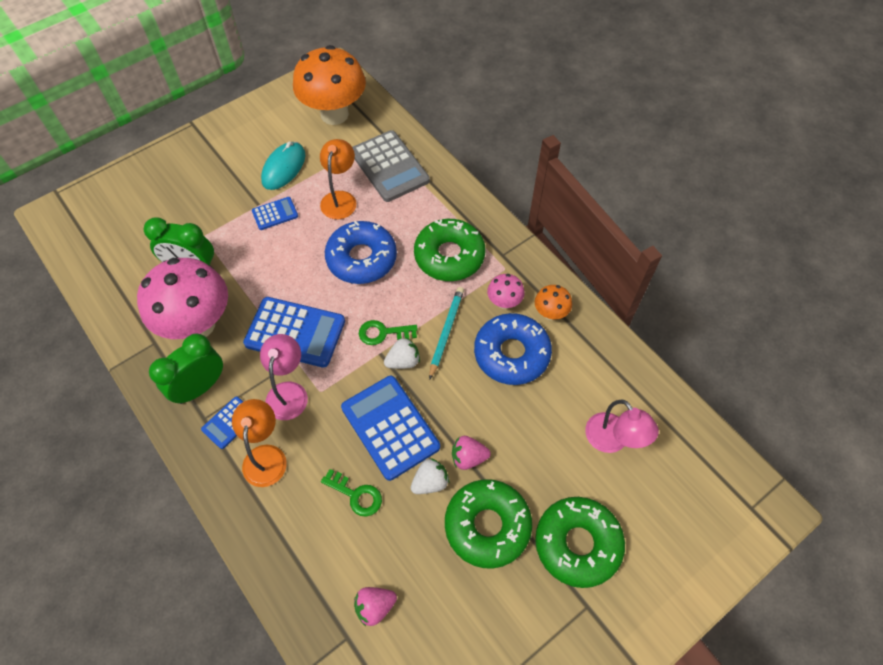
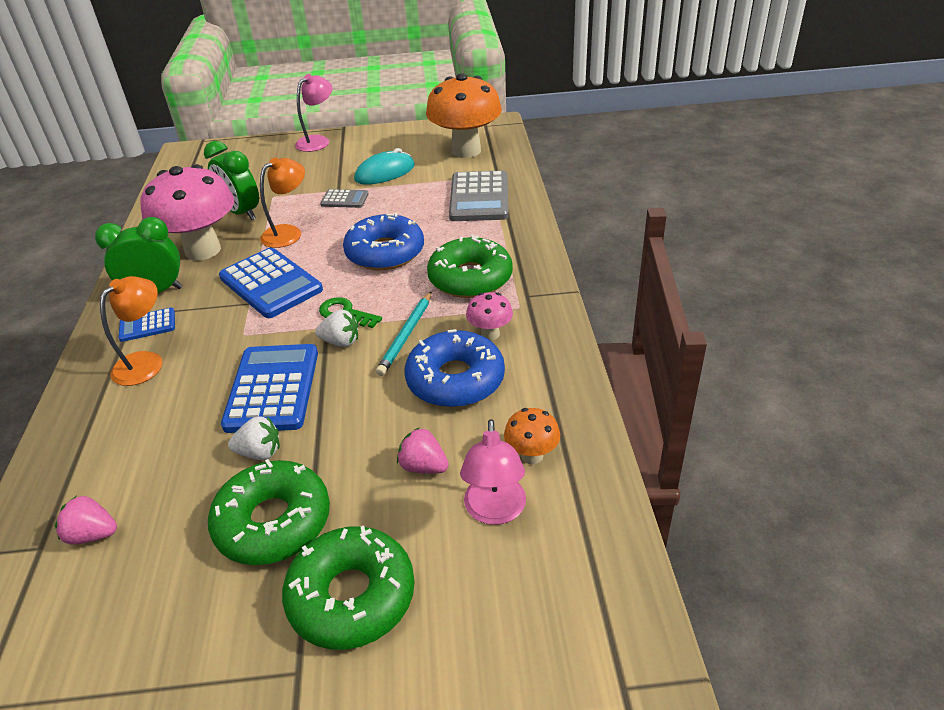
camera: 35 degrees right, 20 degrees down
blue calculator [252,197,298,230] -> grey calculator [320,189,369,208]
pink lamp [260,334,308,420] -> pink lamp moved to [295,74,332,152]
orange lamp [320,139,357,219] -> orange lamp moved to [260,157,305,248]
green key [321,469,382,517] -> none
turquoise pencil [429,287,464,380] -> turquoise pencil turned 150 degrees clockwise [376,292,431,376]
pink strawberry [452,436,491,470] -> pink strawberry moved to [397,427,449,474]
orange mushroom [535,285,572,320] -> orange mushroom moved to [504,408,560,464]

